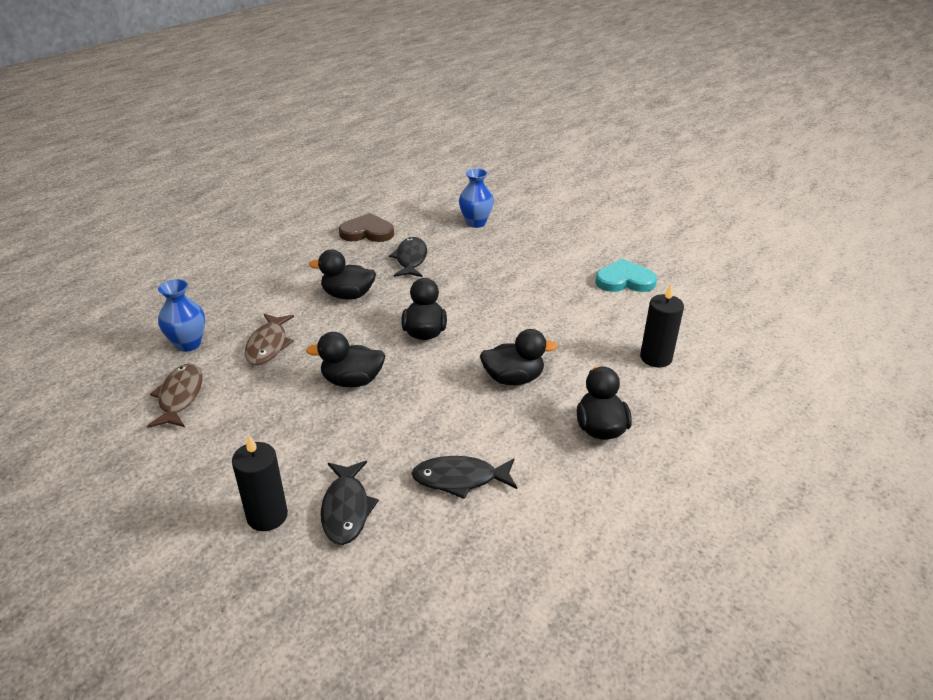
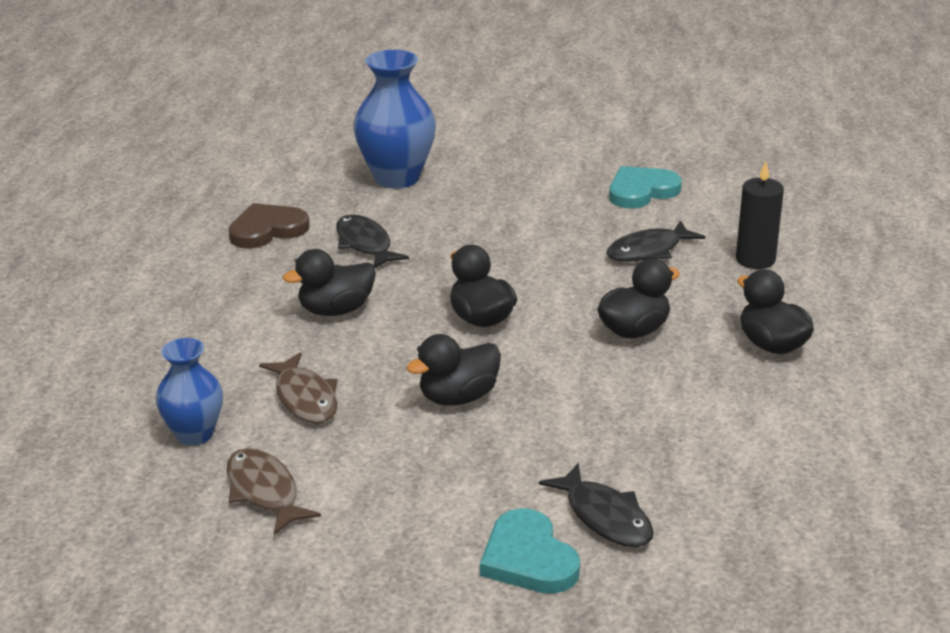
camera: 30 degrees left, 5 degrees down
black candle [232,435,288,531] -> turquoise heart [480,508,580,594]
black fish [411,456,517,499] -> black fish moved to [606,220,705,262]
blue vase [459,168,494,228] -> blue vase [353,50,436,189], size x1.63

